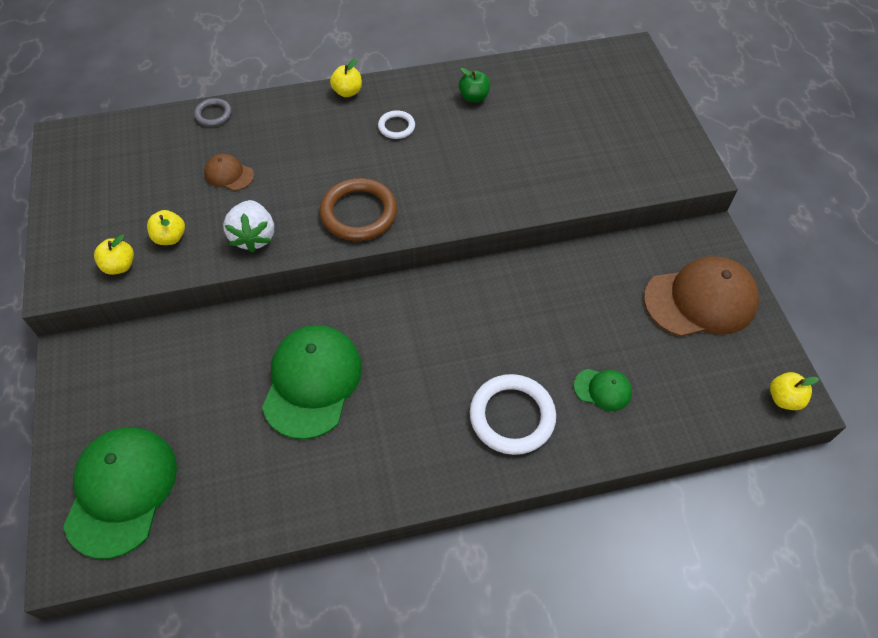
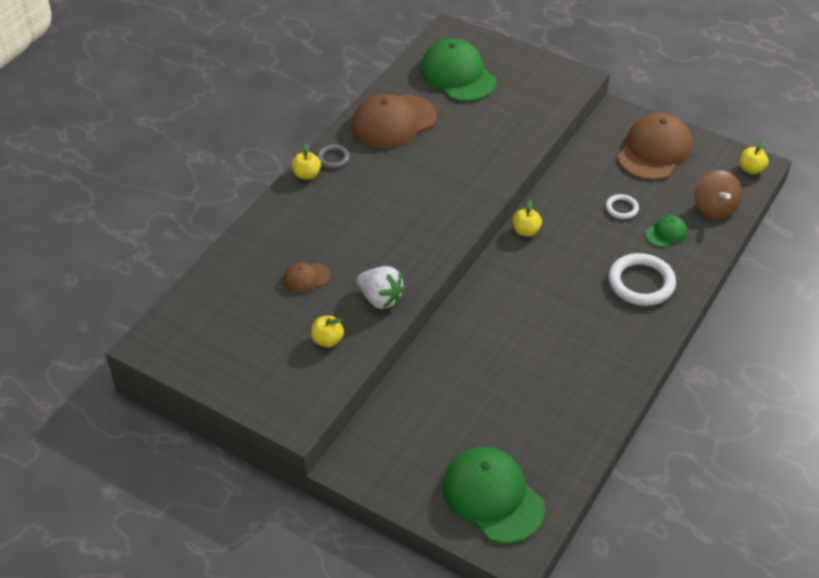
camera: 45 degrees left, 10 degrees down
yellow apple [94,235,134,275] -> yellow apple moved to [513,200,542,237]
grey ring [194,98,232,126] -> grey ring moved to [317,144,350,169]
green cap [262,325,362,439] -> green cap moved to [420,39,496,102]
brown ring [320,178,397,241] -> none
white ring [378,110,415,139] -> white ring moved to [606,194,639,219]
green apple [459,68,490,102] -> brown cap [351,94,437,149]
none -> brown spinning top [694,170,742,219]

